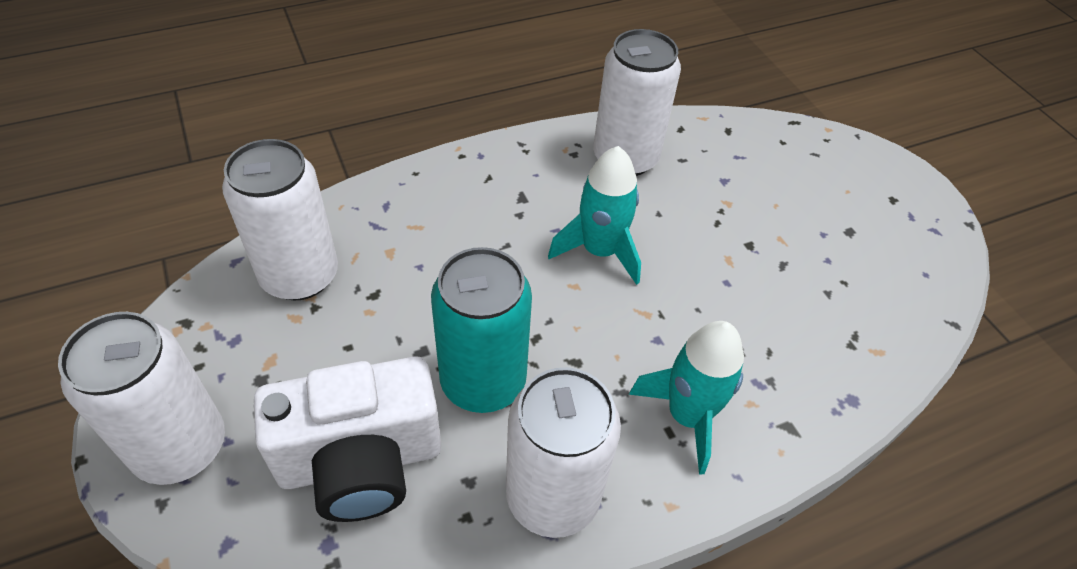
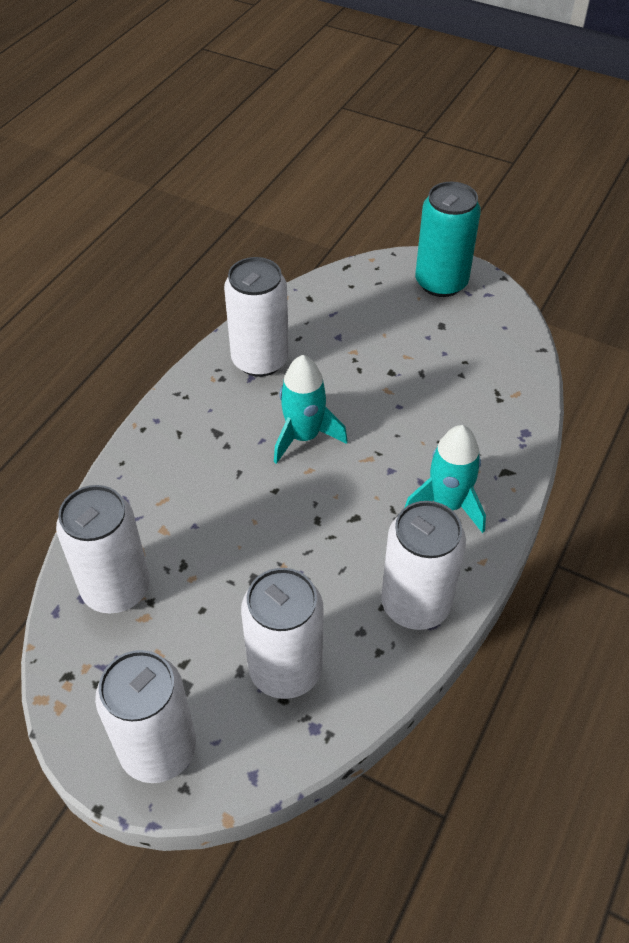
camera: 35 degrees left, 0 degrees up
white camera [254,356,441,522] -> white can [241,568,323,699]
turquoise can [431,247,532,413] -> turquoise can moved to [415,182,481,297]

